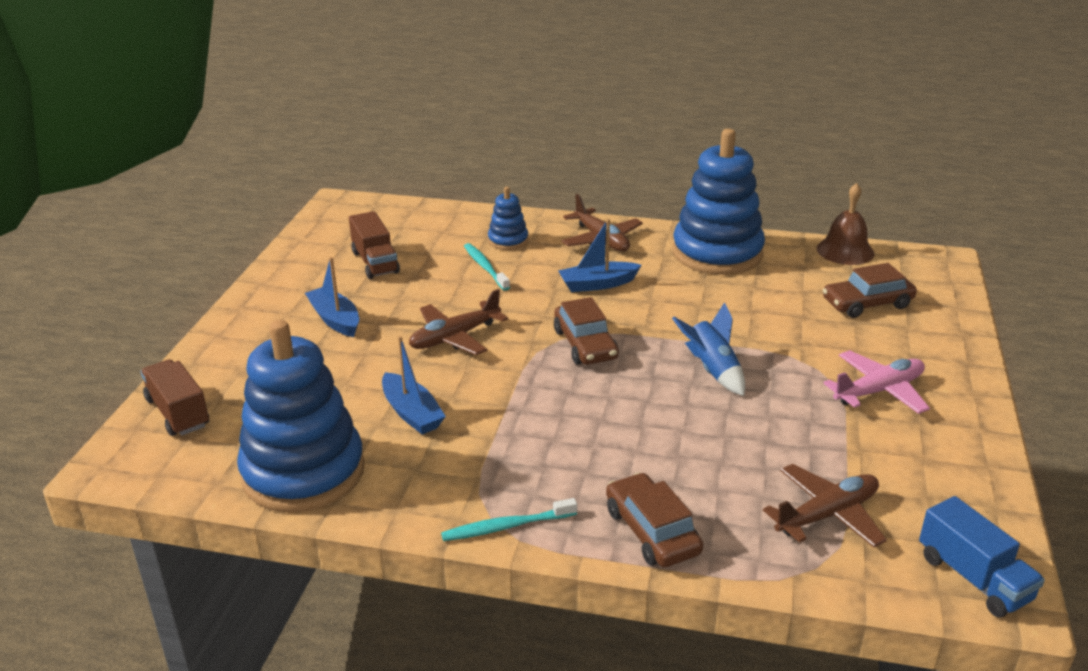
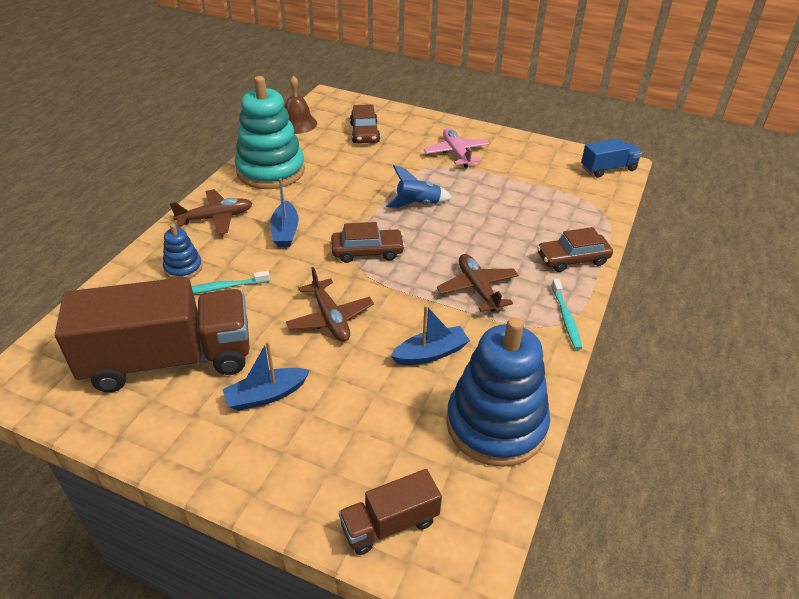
camera: 80 degrees left, 10 degrees up
brown truck [349,211,400,279] -> brown truck [55,277,250,392], size x2.10
blue stacking toy [673,129,765,275] -> turquoise stacking toy [235,76,305,189]
brown plane [763,464,887,548] -> brown plane moved to [437,254,519,312]

